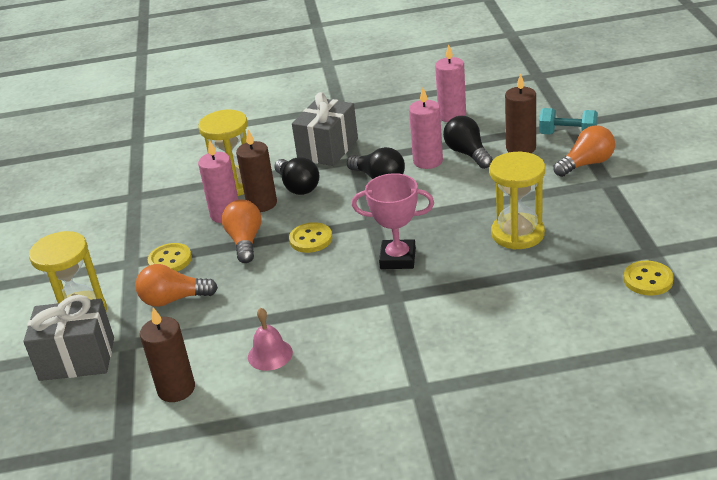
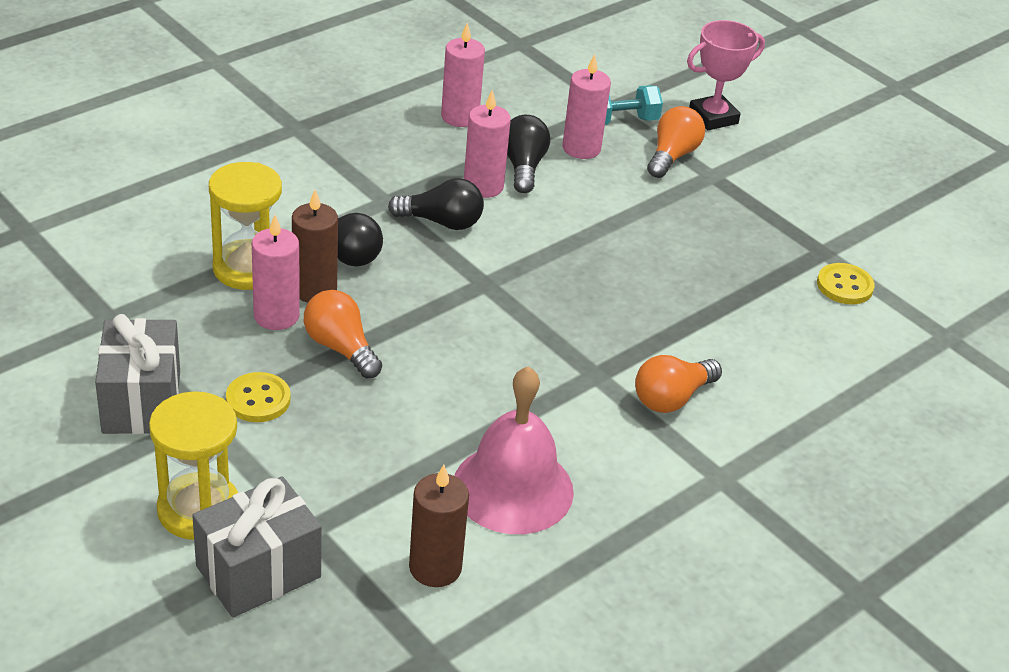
camera: 40 degrees left, 5 degrees up
orange light bulb [135,264,218,307] -> orange light bulb moved to [635,355,722,413]
pink bell [248,308,293,371] -> pink bell [454,366,574,534], size x2.00
yellow button [289,222,332,253] -> none
grey gift [292,92,358,166] -> grey gift moved to [95,314,180,434]
pink trophy [352,173,434,269] -> pink trophy moved to [687,20,765,130]
black light bulb [443,116,493,169] -> black light bulb turned 60 degrees clockwise [507,115,550,193]
yellow hourglass [490,152,545,250] -> none
brown candle [505,73,536,153] -> pink candle [562,54,611,159]

